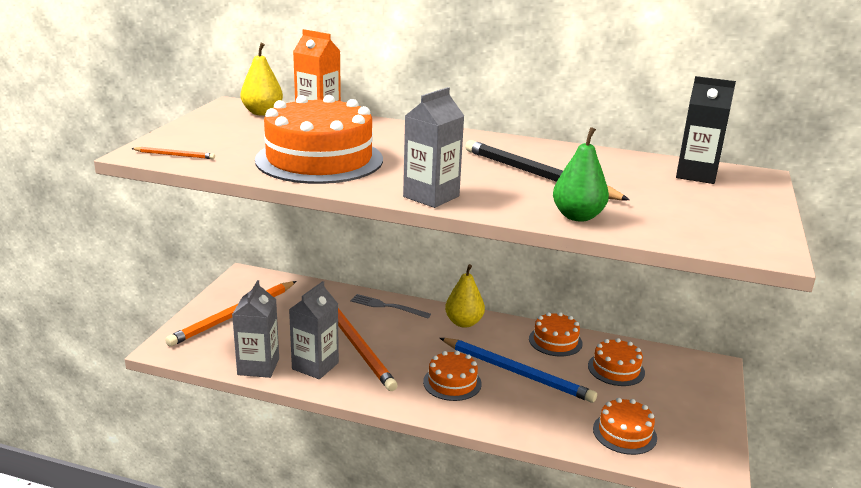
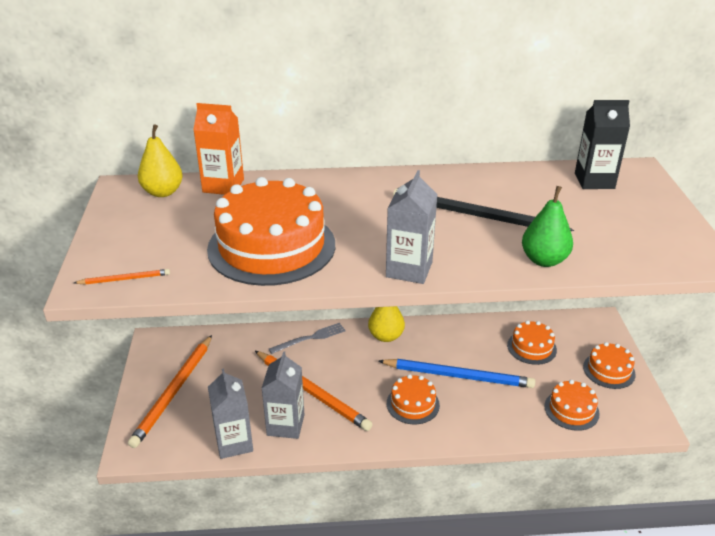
camera: 20 degrees left, 10 degrees up
grey fork [350,294,431,318] -> grey fork turned 150 degrees clockwise [269,323,346,354]
orange cake [529,312,583,356] -> orange cake moved to [583,342,636,389]

